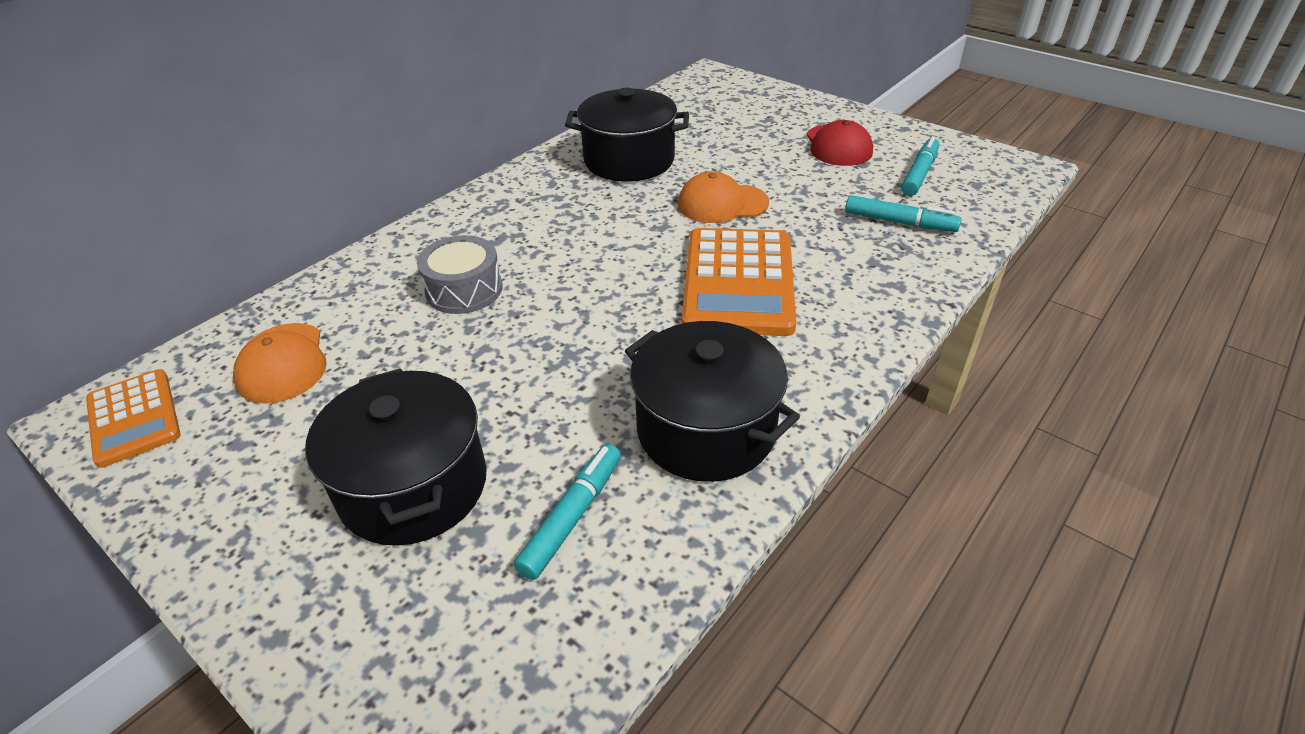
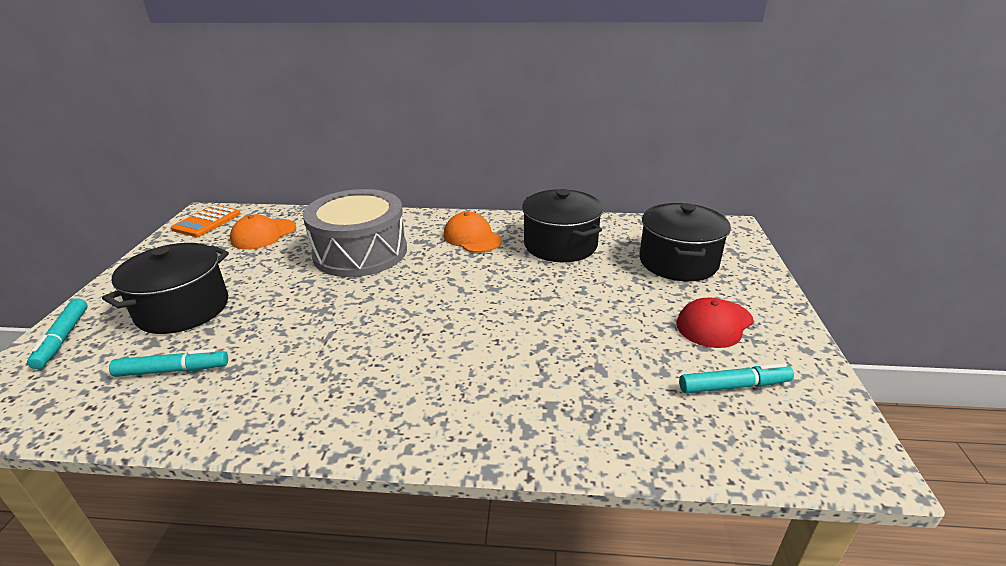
camera: 55 degrees right, 10 degrees down
grey drum [417,235,503,314] -> grey drum [303,189,407,277], size x1.84
black pot [625,321,800,482] -> black pot moved to [639,203,731,281]
orange cap [678,171,769,223] -> orange cap moved to [444,212,502,253]
orange calculator [682,228,797,336] -> none
turquoise marker [845,195,962,232] -> turquoise marker moved to [27,298,88,369]

